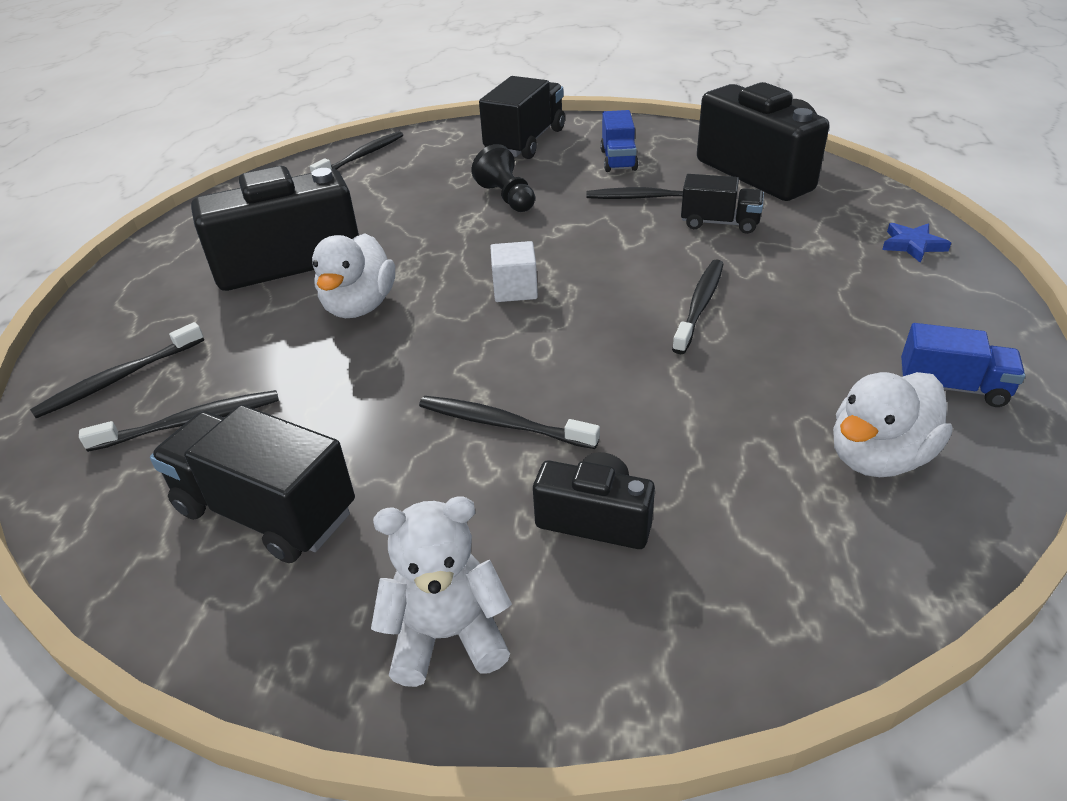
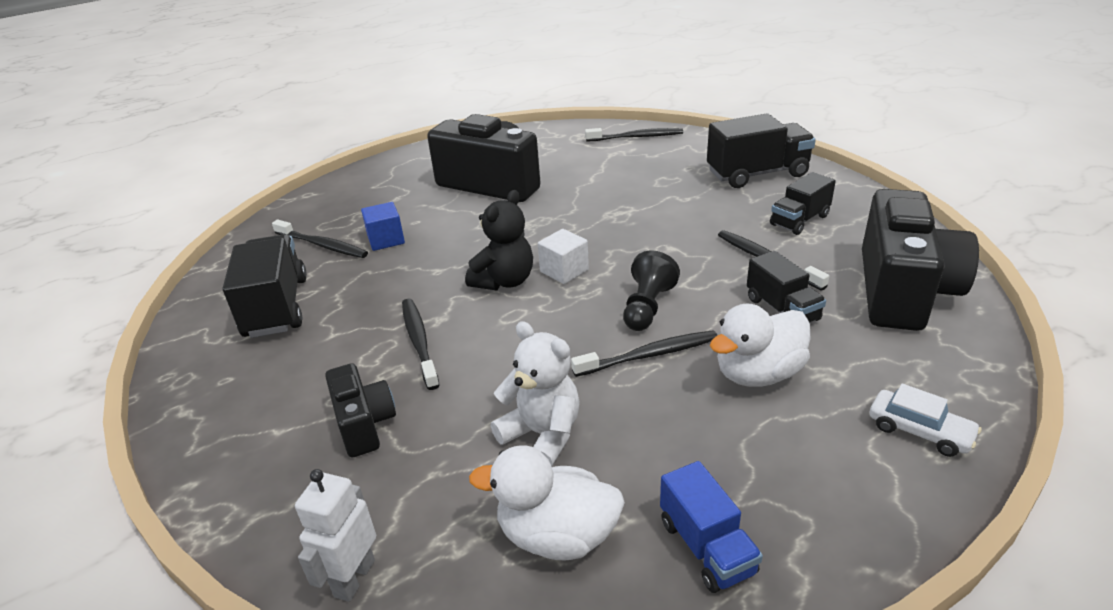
camera: 50 degrees right, 5 degrees down
black toothbrush [30,322,204,418] -> none
white duck [312,233,395,318] -> white duck moved to [710,304,810,387]
white teddy bear [371,496,512,687] -> white teddy bear moved to [491,321,580,467]
black pawn [472,144,535,212] -> black pawn moved to [623,251,680,331]
blue truck [600,110,638,172] -> black truck [770,172,836,235]
blue star [882,223,951,263] -> white car [870,384,981,457]
none -> white robot [295,469,376,602]
none -> blue cube [361,202,405,251]
none -> black teddy bear [465,190,533,290]

